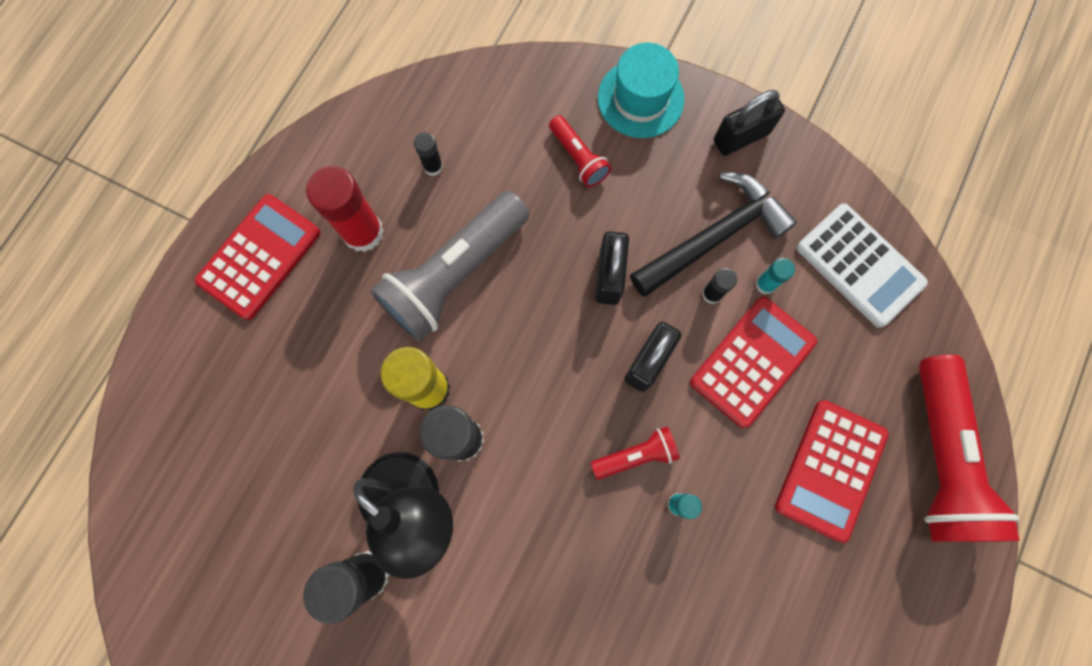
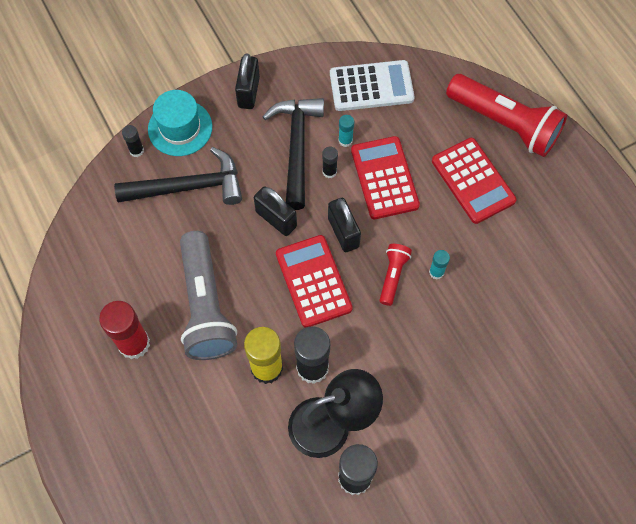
camera: 55 degrees left, 10 degrees down
red calculator [195,194,320,320] -> red calculator moved to [276,235,353,328]
black glue stick [413,132,443,176] -> black glue stick moved to [122,125,144,157]
red flashlight [549,115,611,187] -> black hammer [114,147,242,205]

